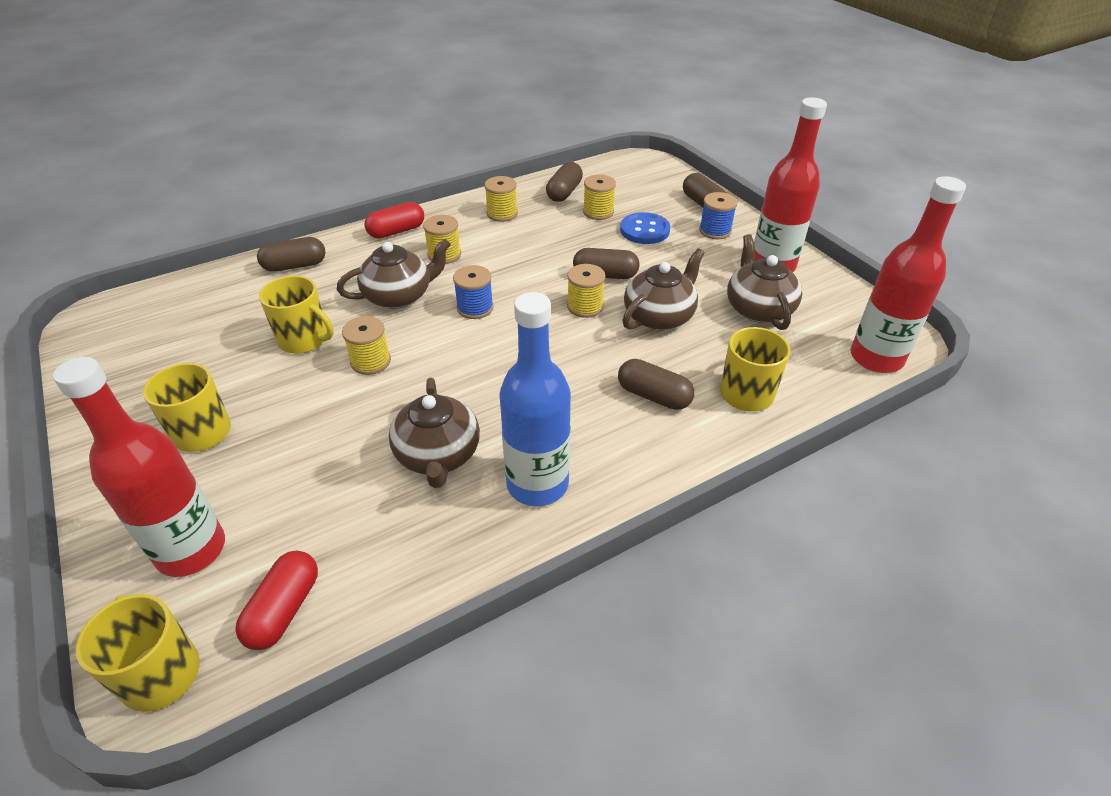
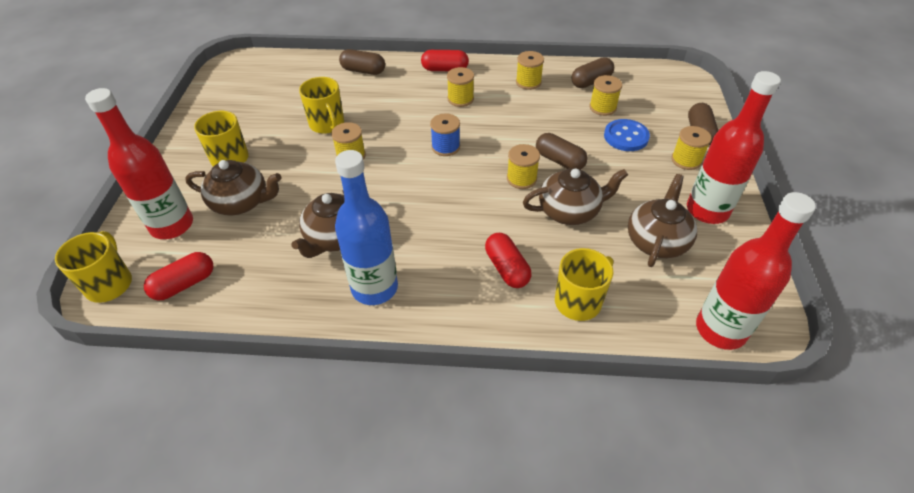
camera: 35 degrees right, 5 degrees up
brown teapot [337,239,451,309] -> brown teapot moved to [185,160,281,215]
brown capsule [618,359,695,410] -> red capsule [485,233,531,288]
blue spool [699,192,737,239] -> yellow spool [671,126,712,170]

